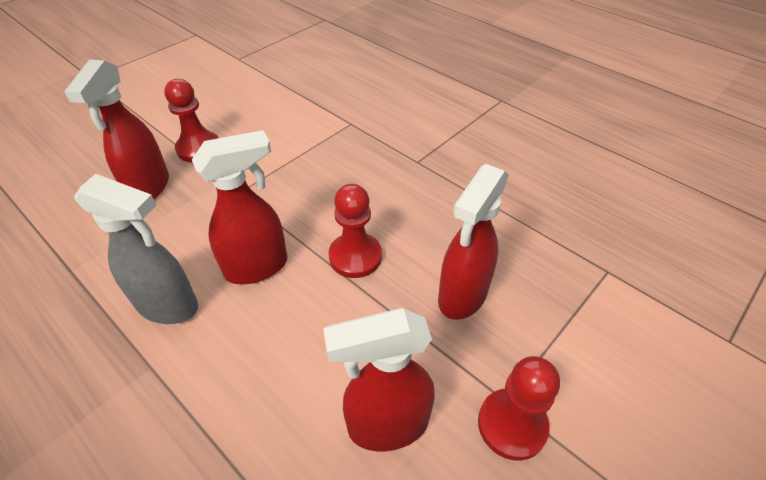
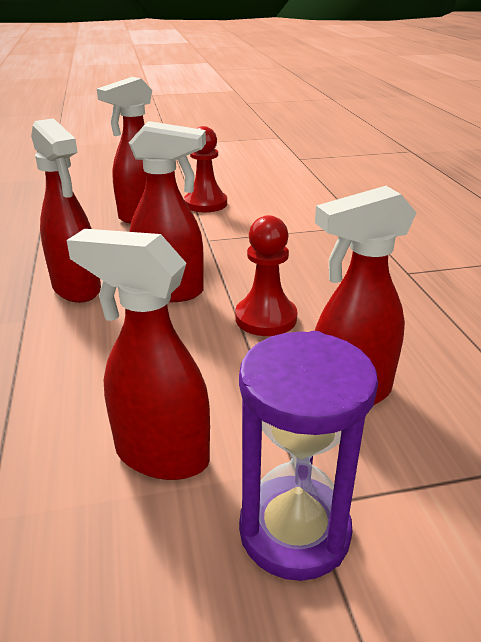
camera: 35 degrees right, 15 degrees down
grey spray bottle [74,174,198,324] -> red spray bottle [31,118,101,303]
red pawn [478,356,560,461] -> purple hourglass [239,331,378,581]

